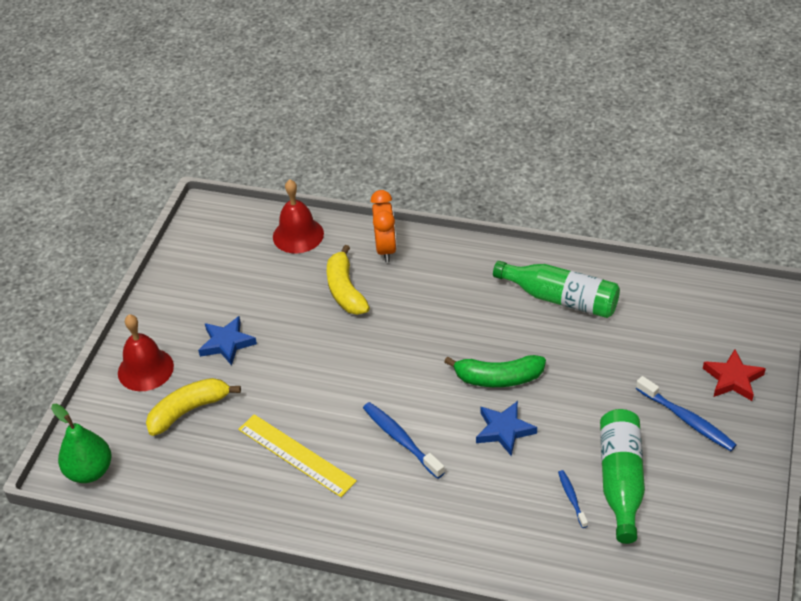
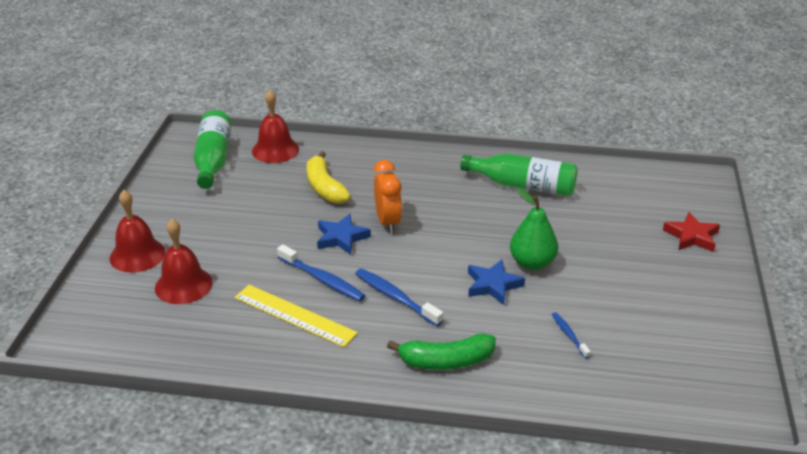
camera: 10 degrees left, 10 degrees down
green pear [51,404,112,483] -> green pear moved to [510,189,558,270]
yellow banana [146,378,241,436] -> red bell [155,219,213,304]
blue star [198,316,257,366] -> blue star moved to [317,214,371,255]
orange clock [371,190,397,262] -> orange clock moved to [374,160,402,233]
green banana [444,355,546,387] -> green banana moved to [387,333,496,370]
green bottle [600,409,645,544] -> green bottle moved to [194,110,232,189]
blue toothbrush [636,376,737,451] -> blue toothbrush moved to [277,244,366,301]

